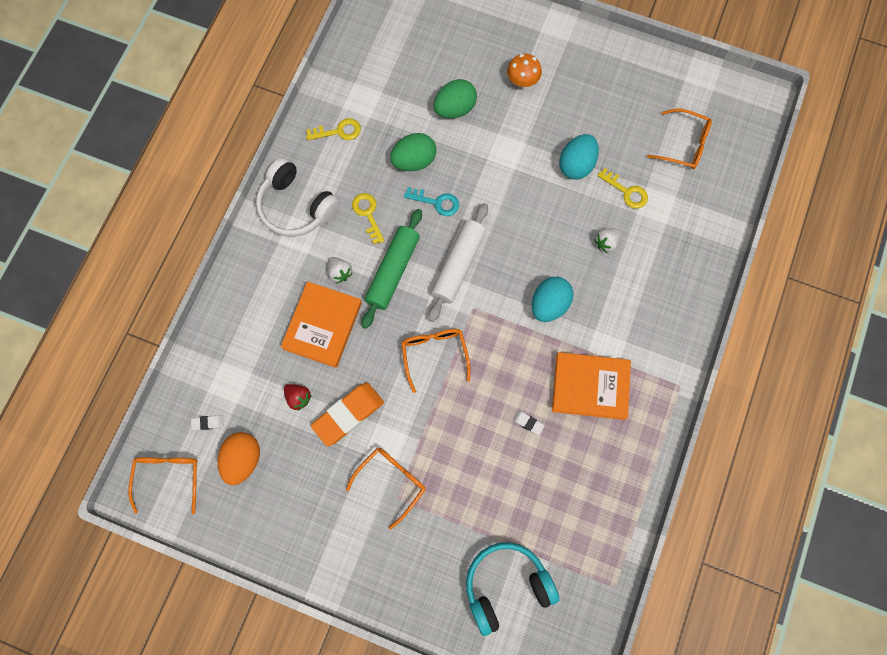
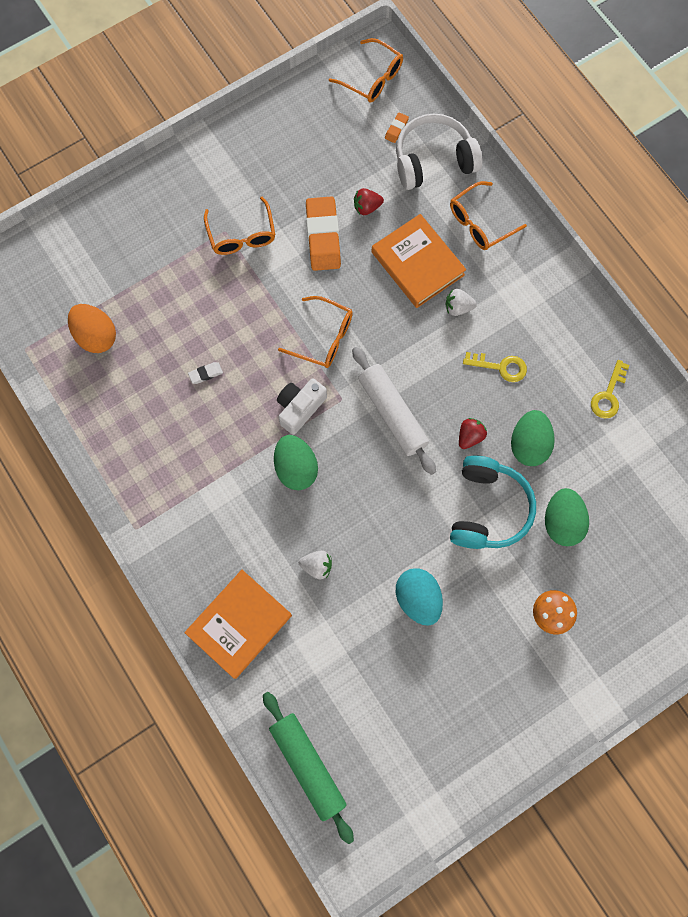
camera: 125 degrees right, 0 degrees up
white eraser [191,415,223,431] -> orange eraser [385,112,409,143]
orange egg [218,432,260,485] -> orange egg moved to [68,304,116,353]
white headphones [256,157,340,237] -> white headphones moved to [396,113,482,190]
green rolling pin [362,209,422,329] -> green rolling pin moved to [263,692,354,844]
turquoise key [404,187,459,216] -> red strawberry [459,418,487,449]
turquoise headphones [466,542,559,636] -> turquoise headphones moved to [450,456,536,549]
turquoise egg [532,276,573,322] -> green egg [274,435,318,490]
orange book [552,352,631,420] -> orange book moved to [184,570,292,679]
white strawberry [594,228,621,253] -> white strawberry turned 105 degrees clockwise [299,551,332,579]
yellow key [597,168,648,209] -> none
orange glasses [647,109,712,169] -> orange glasses moved to [450,181,527,250]
none -> white camera [277,378,327,435]

